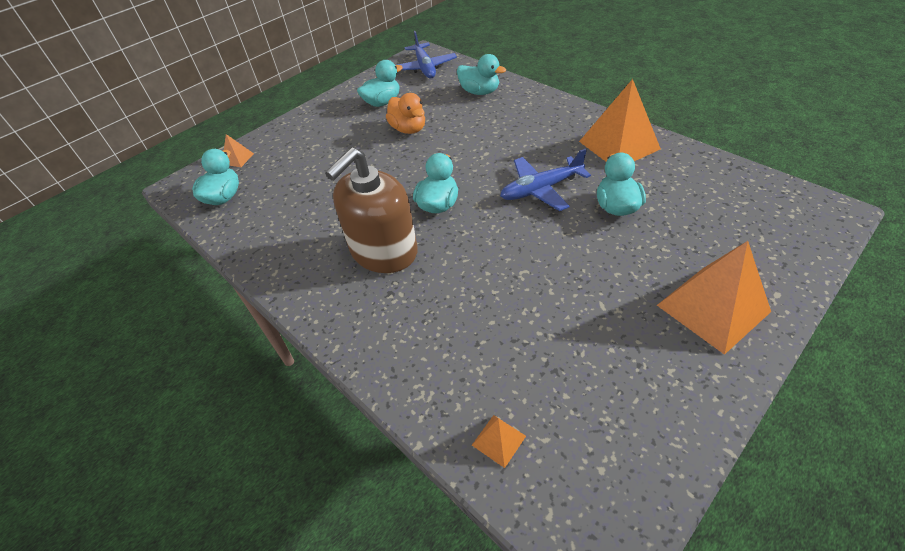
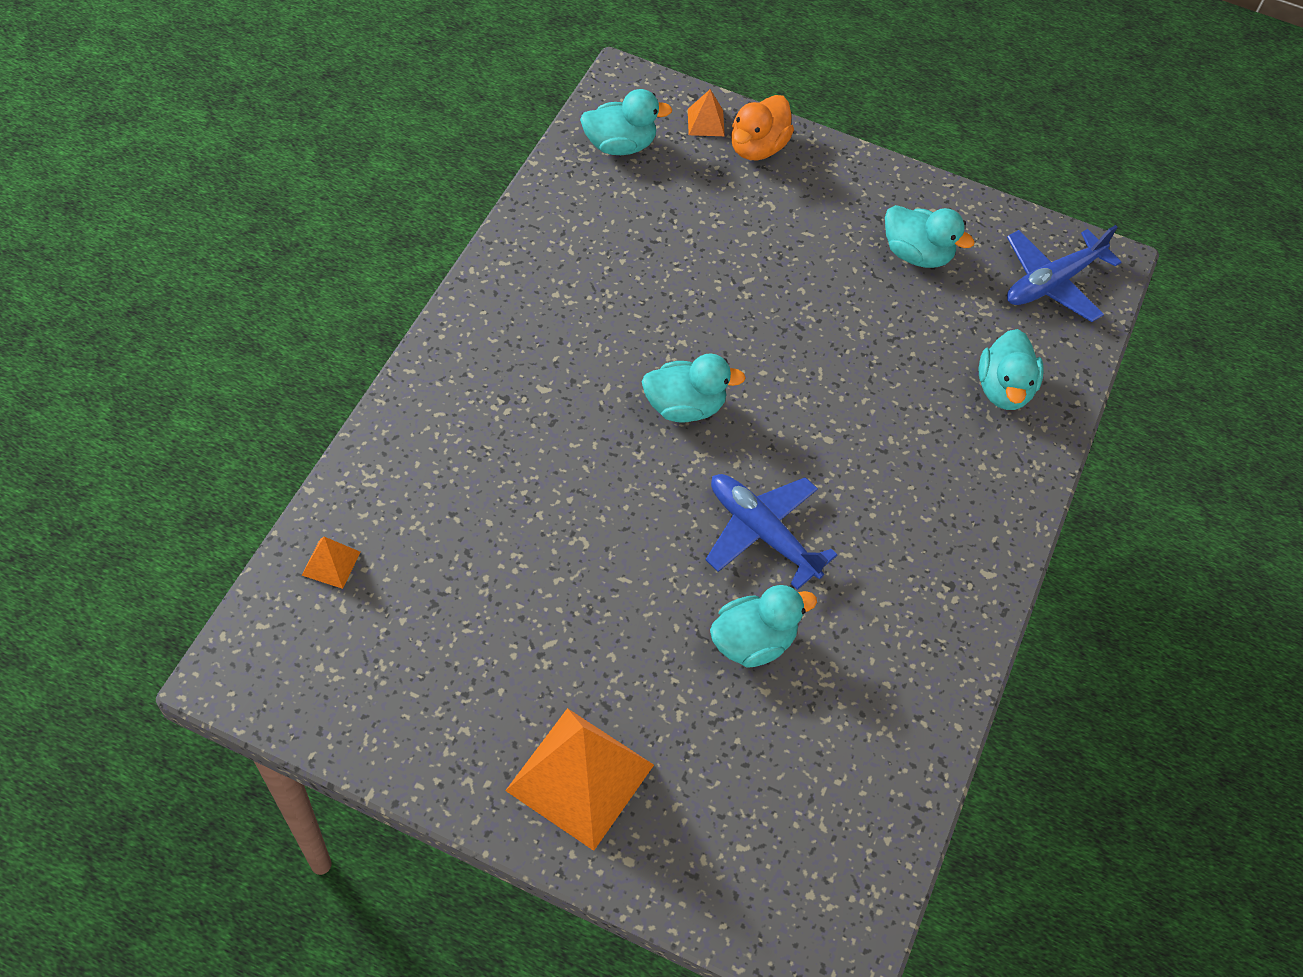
camera: 60 degrees right, 10 degrees up
brown soap dispenser [325,148,418,273] -> none
orange duck [386,93,425,134] -> orange duck moved to [731,95,794,160]
orange pyramid [579,79,661,162] -> none

